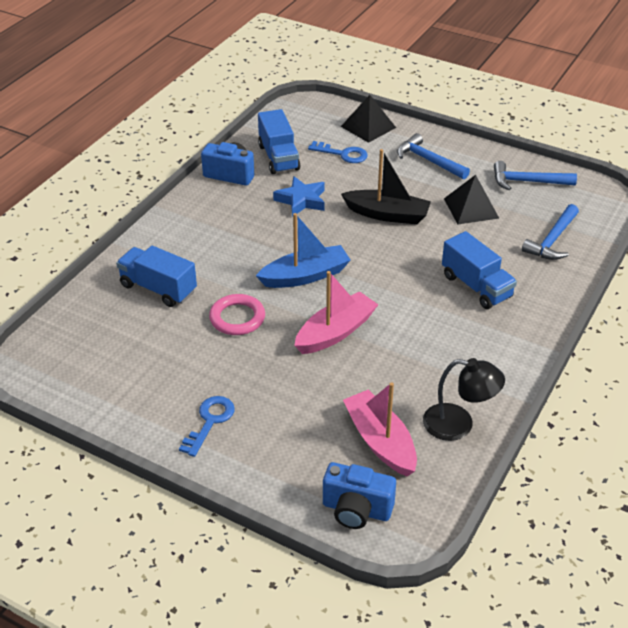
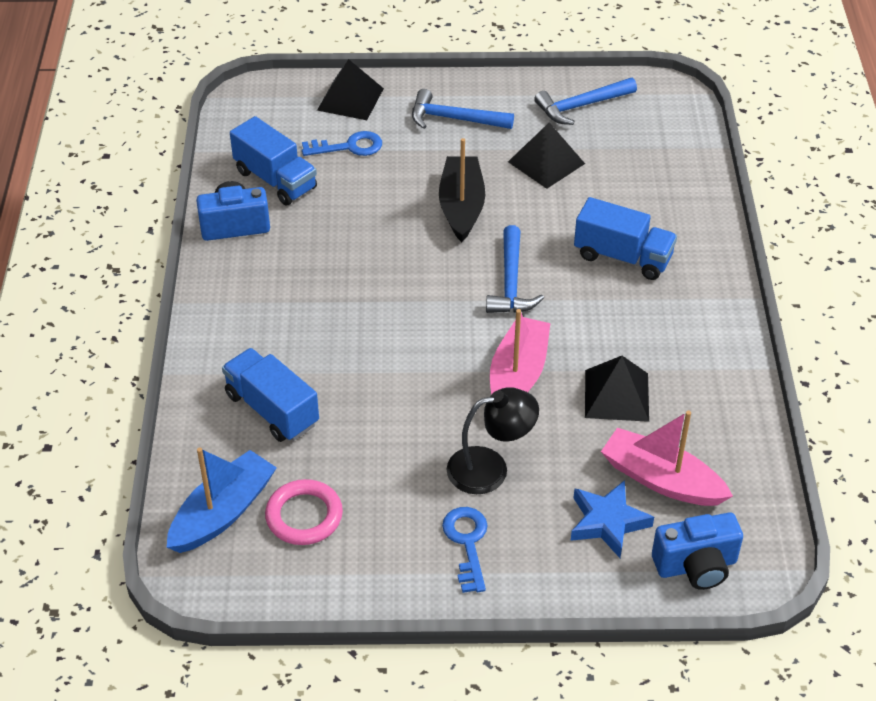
camera: 30 degrees left, 5 degrees up
blue truck [116,246,197,307] -> blue truck turned 45 degrees clockwise [222,348,319,442]
pink ring [209,294,265,335] -> pink ring moved to [265,479,343,545]
blue boat [256,213,351,288] -> blue boat moved to [167,447,277,553]
blue star [273,176,325,217] -> blue star moved to [571,480,654,558]
black boat [341,149,431,224] -> black boat turned 75 degrees counterclockwise [439,138,485,242]
black lamp [423,358,505,441] -> black lamp moved to [447,387,539,494]
blue hammer [522,204,579,260] -> blue hammer moved to [486,225,544,313]
none -> black pyramid [585,356,649,422]

